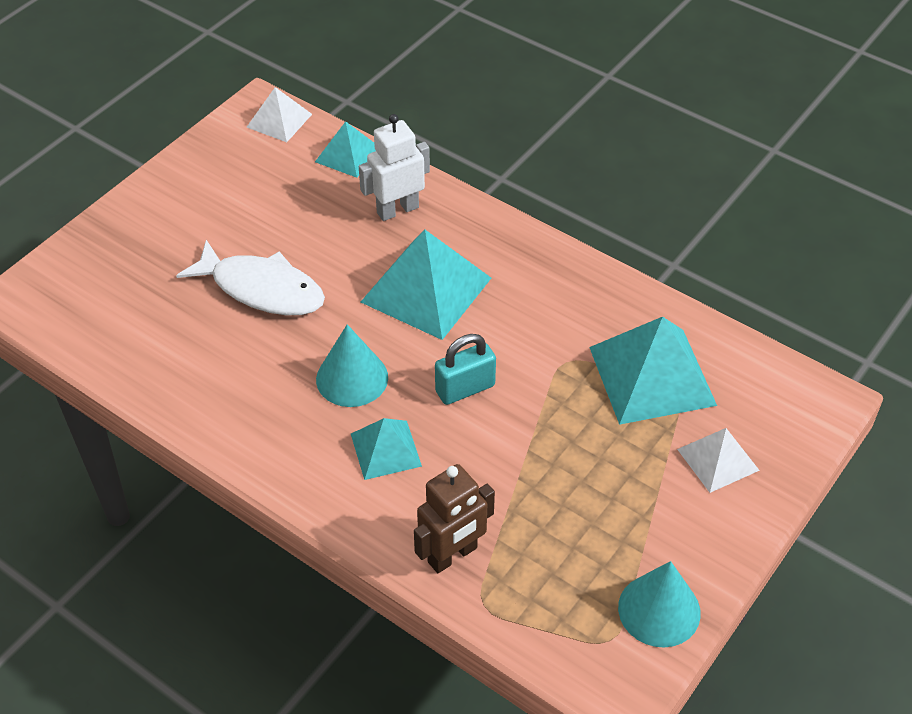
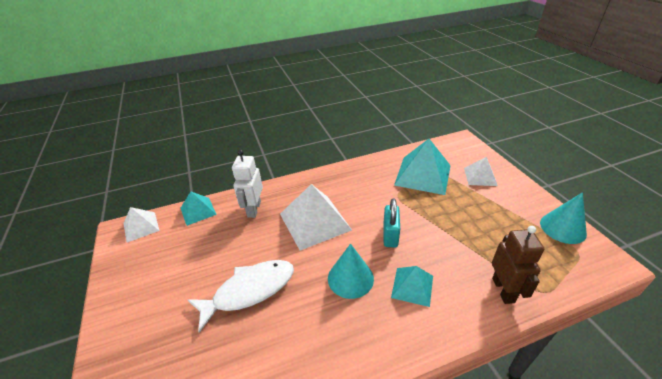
camera: 55 degrees left, 10 degrees down
turquoise pyramid [361,230,491,340] -> white pyramid [280,184,352,251]

